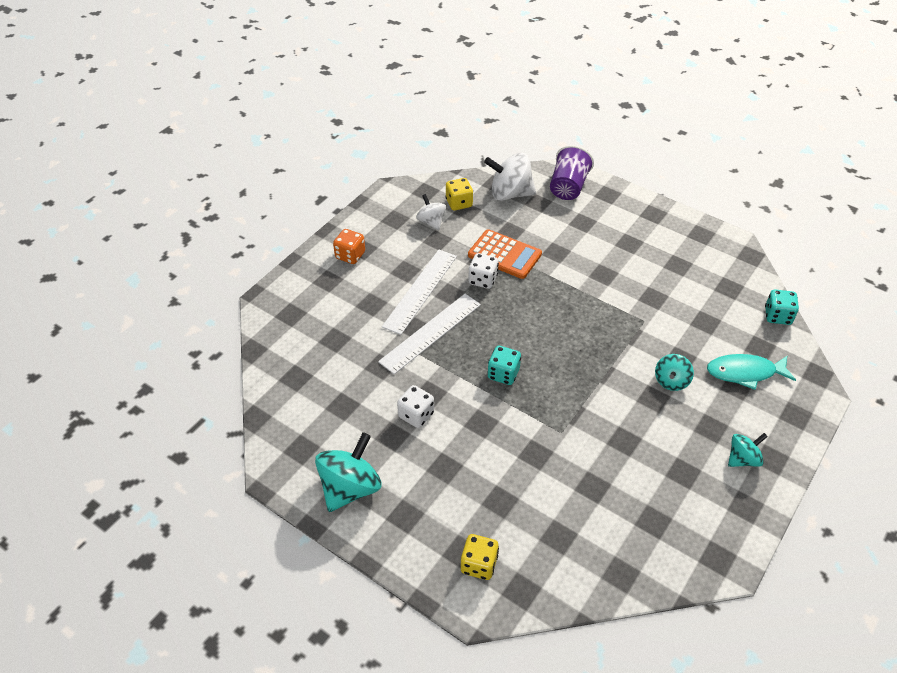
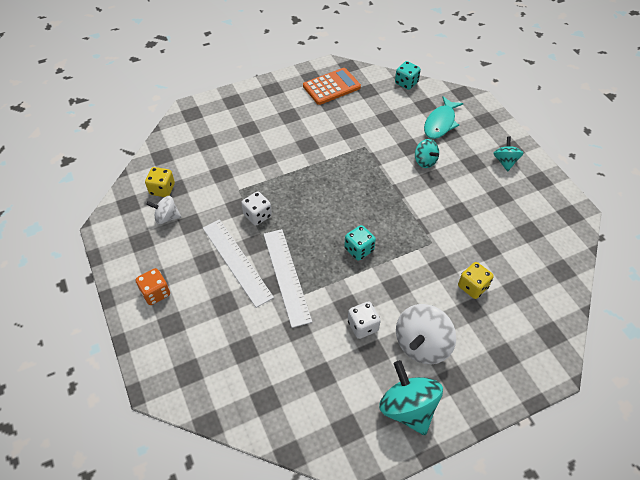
camera: 60 degrees left, 5 degrees up
yellow dice [461,534,499,580] -> yellow dice moved to [458,262,494,299]
orange calculator [468,229,542,279] -> orange calculator moved to [303,68,361,105]
white spinning top [484,153,536,201] -> white spinning top moved to [396,304,456,364]
purple cup [550,145,594,200] -> none

